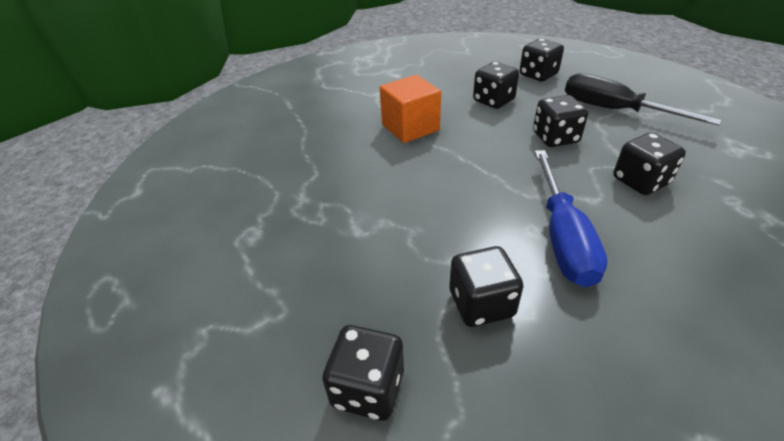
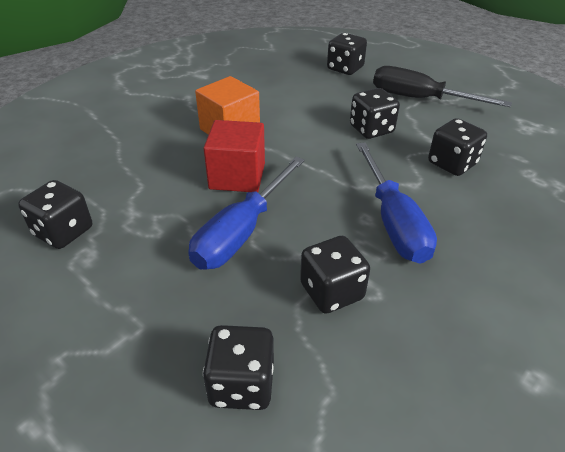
camera: 15 degrees left, 0 degrees up
black dice [473,62,519,109] -> black dice moved to [18,180,92,249]
none -> blue screwdriver [188,157,305,270]
none -> red cube [203,120,265,192]

